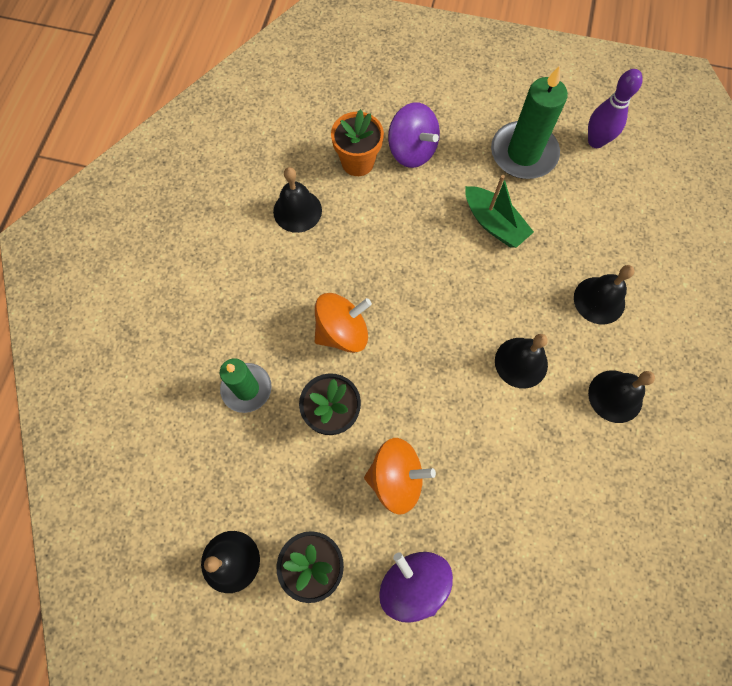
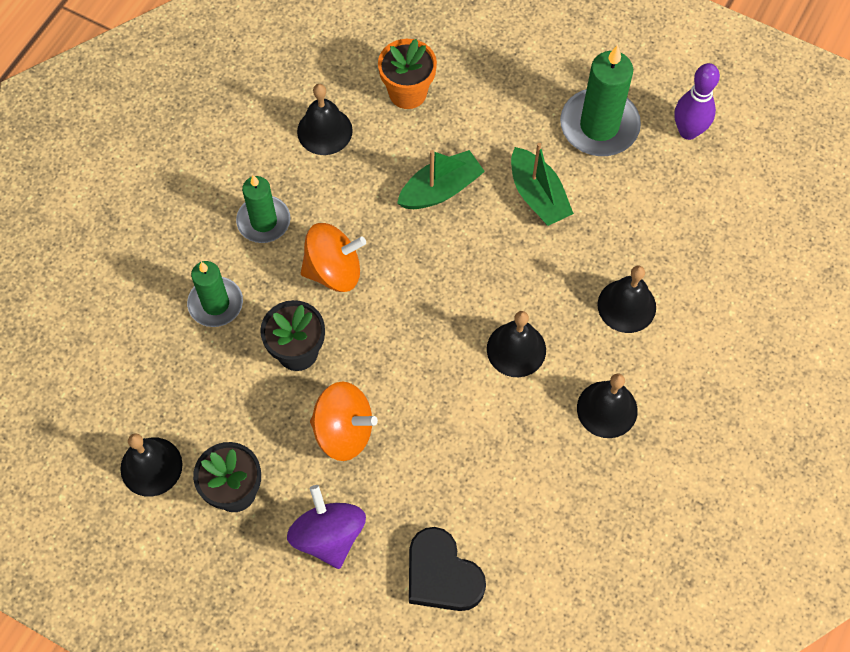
camera: 15 degrees right, 5 degrees down
purple spinning top [388,102,440,168] -> none
none -> green candle [236,175,290,243]
none -> green boat [397,150,485,209]
none -> black heart [409,527,486,611]

